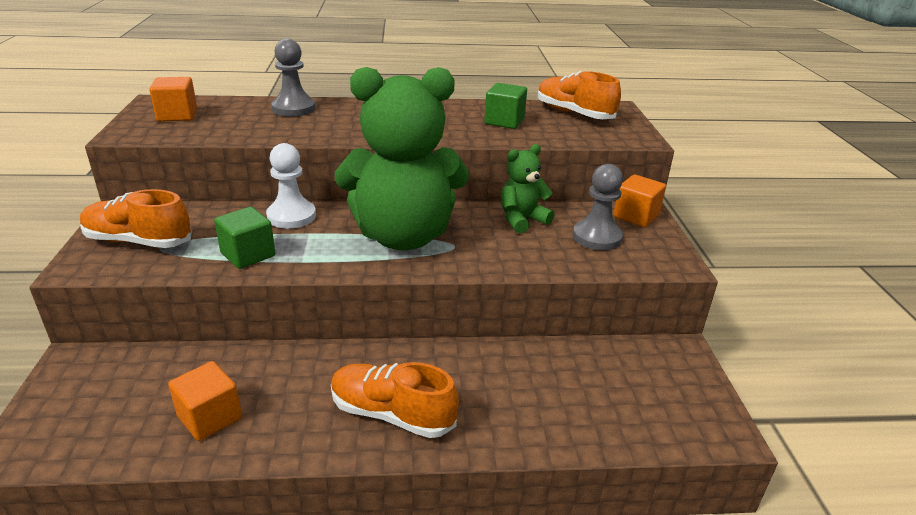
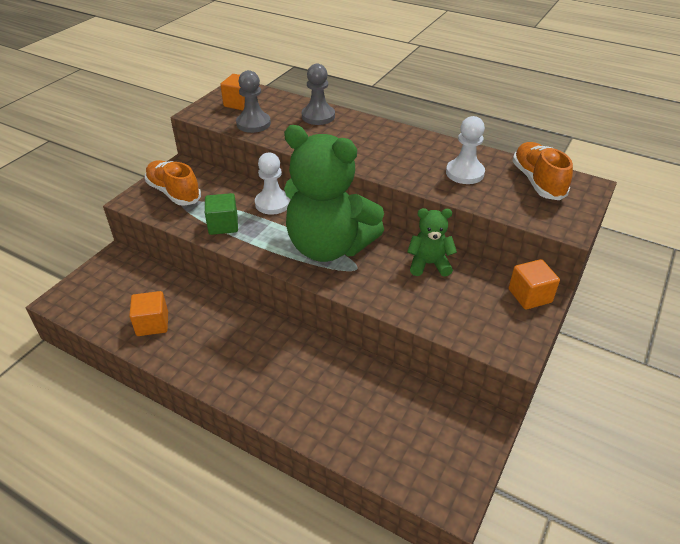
camera: 35 degrees right, 10 degrees up
orange shoe [331,362,459,438] -> none
green cube [484,83,527,129] -> white pawn [446,116,485,184]
grey pawn [573,164,623,250] -> grey pawn moved to [236,70,271,133]

